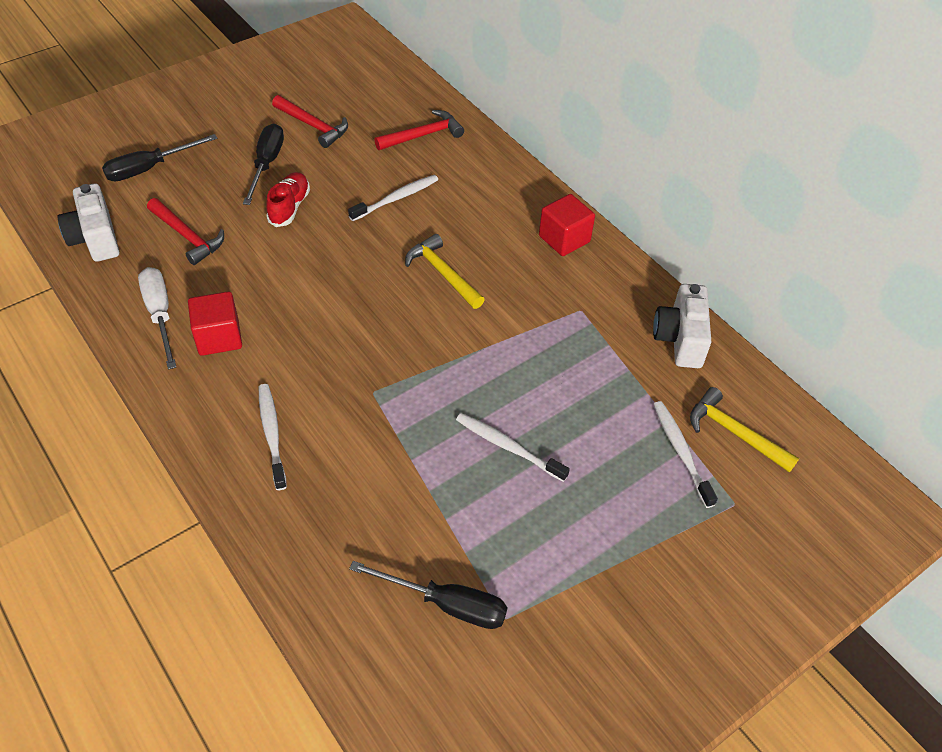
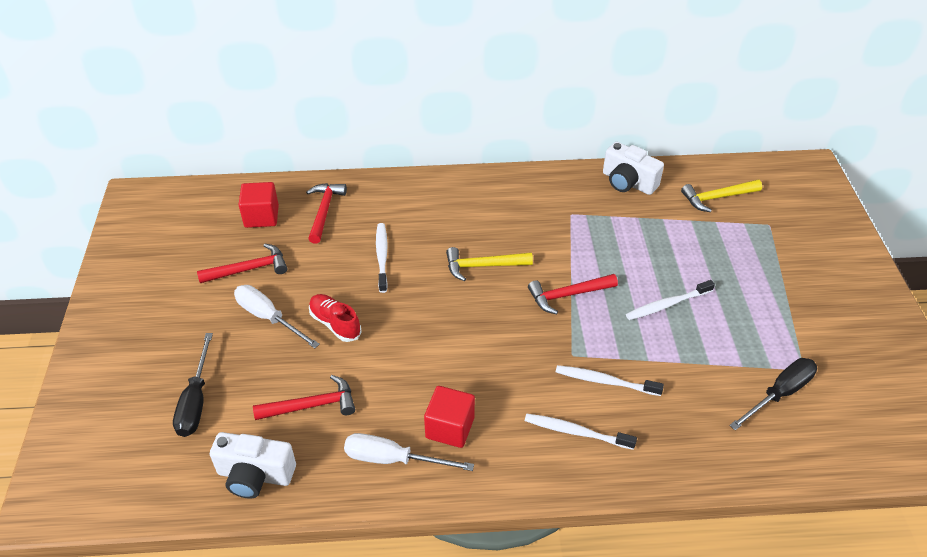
camera: 55 degrees left, 5 degrees down
black screwdriver [243,124,284,205] -> white screwdriver [234,285,320,349]
red cube [539,194,595,256] -> red cube moved to [238,182,279,228]
white toothbrush [653,401,718,508] -> white toothbrush moved to [556,365,664,396]
none -> red hammer [528,274,618,314]

